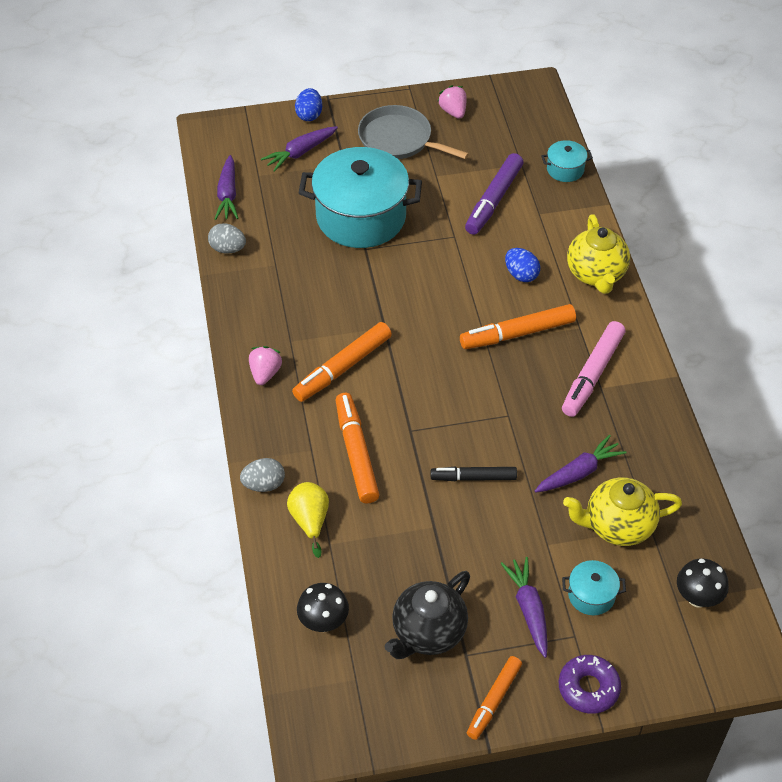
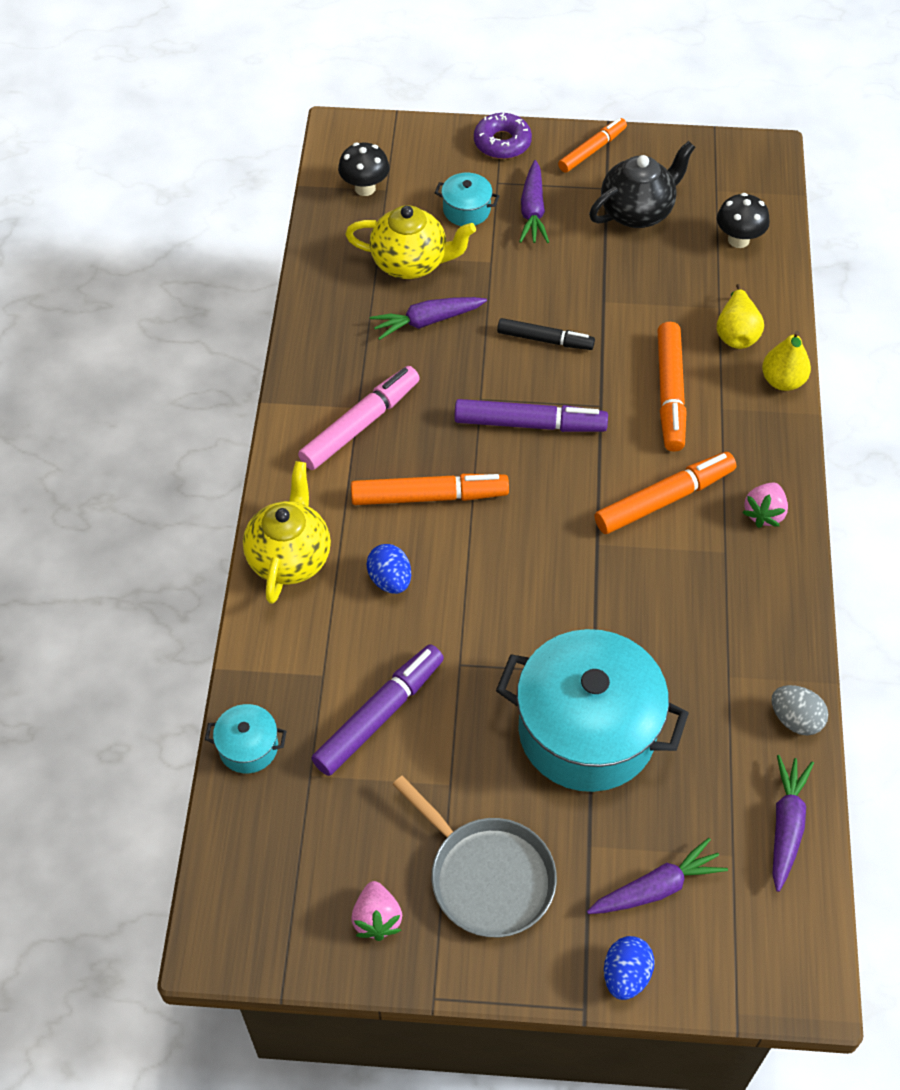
camera: 165 degrees left, 5 degrees up
grey egg [240,458,285,492] -> yellow pear [762,331,811,391]
none -> purple marker [454,399,608,432]

